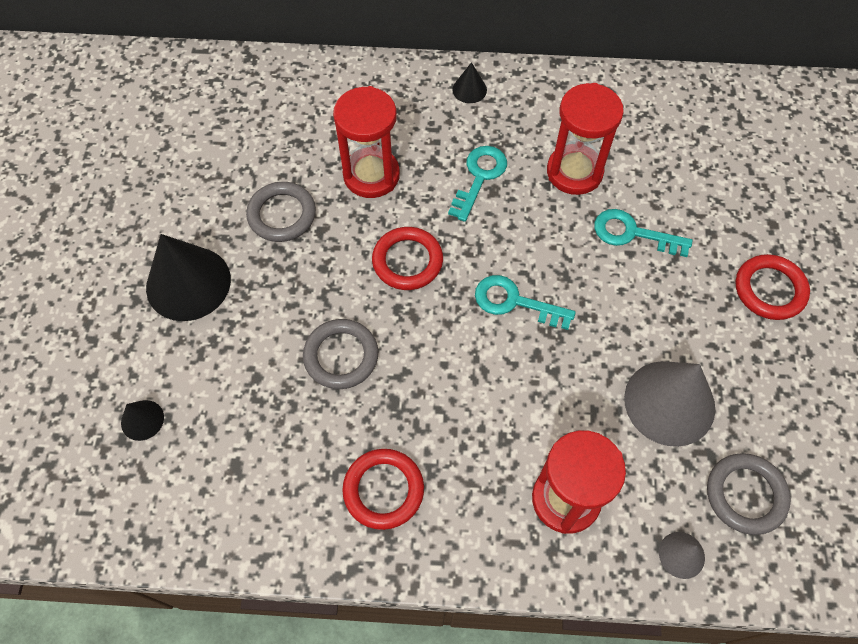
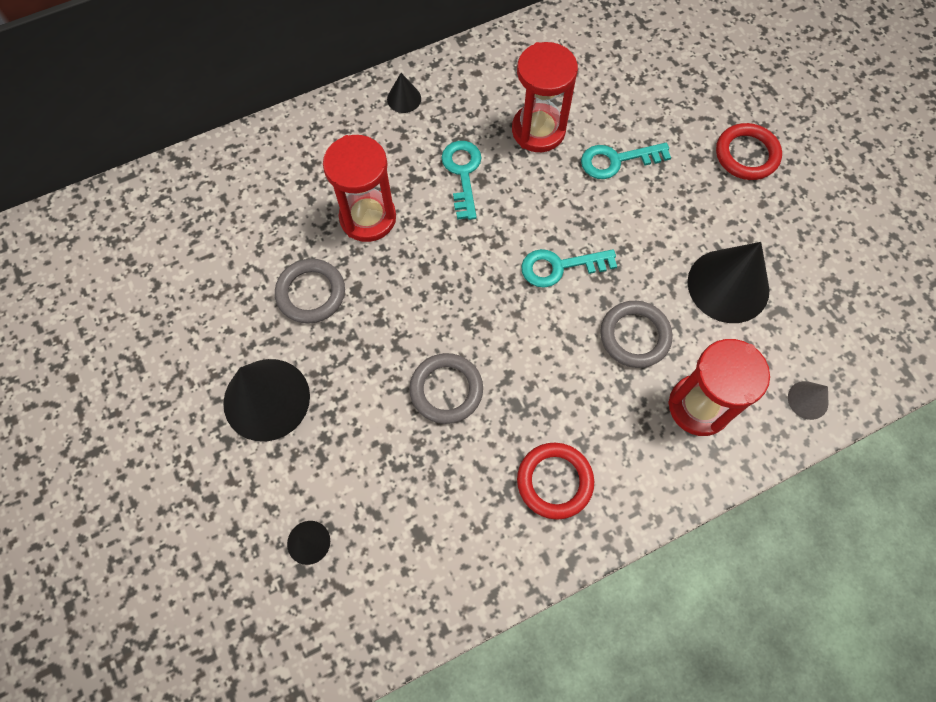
camera: 30 degrees left, 5 degrees up
red ring [372,227,443,290] -> none
grey cone [624,361,715,447] -> black cone [687,242,770,323]
grey ring [707,453,791,535] -> grey ring moved to [600,301,673,368]

